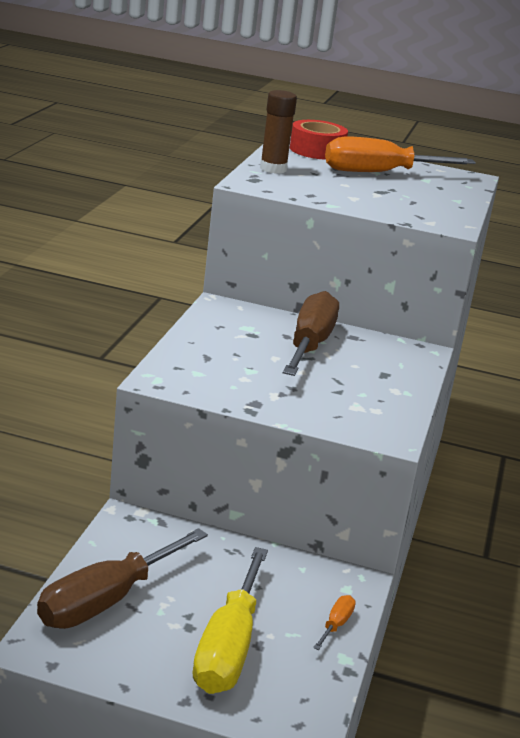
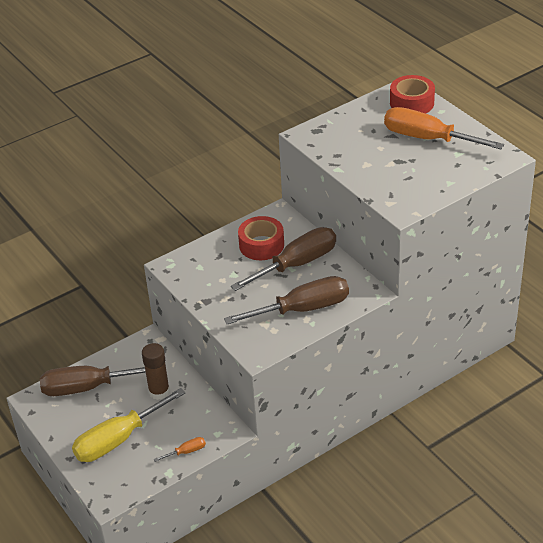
camera: 45 degrees right, 15 degrees up
brown glue stick [260,90,297,174] -> brown glue stick moved to [142,343,170,400]
none -> brown screwdriver [224,276,349,324]
none -> red tape [238,216,284,260]

